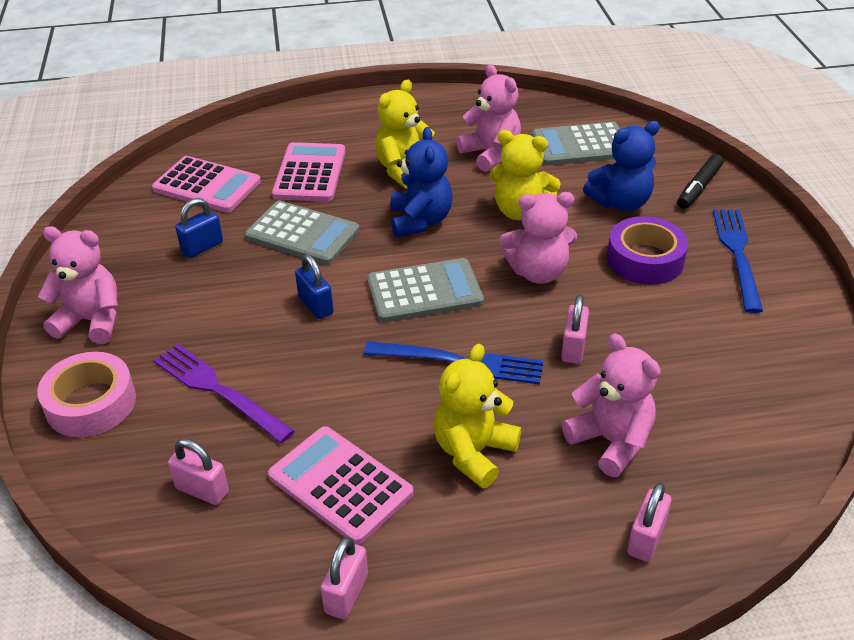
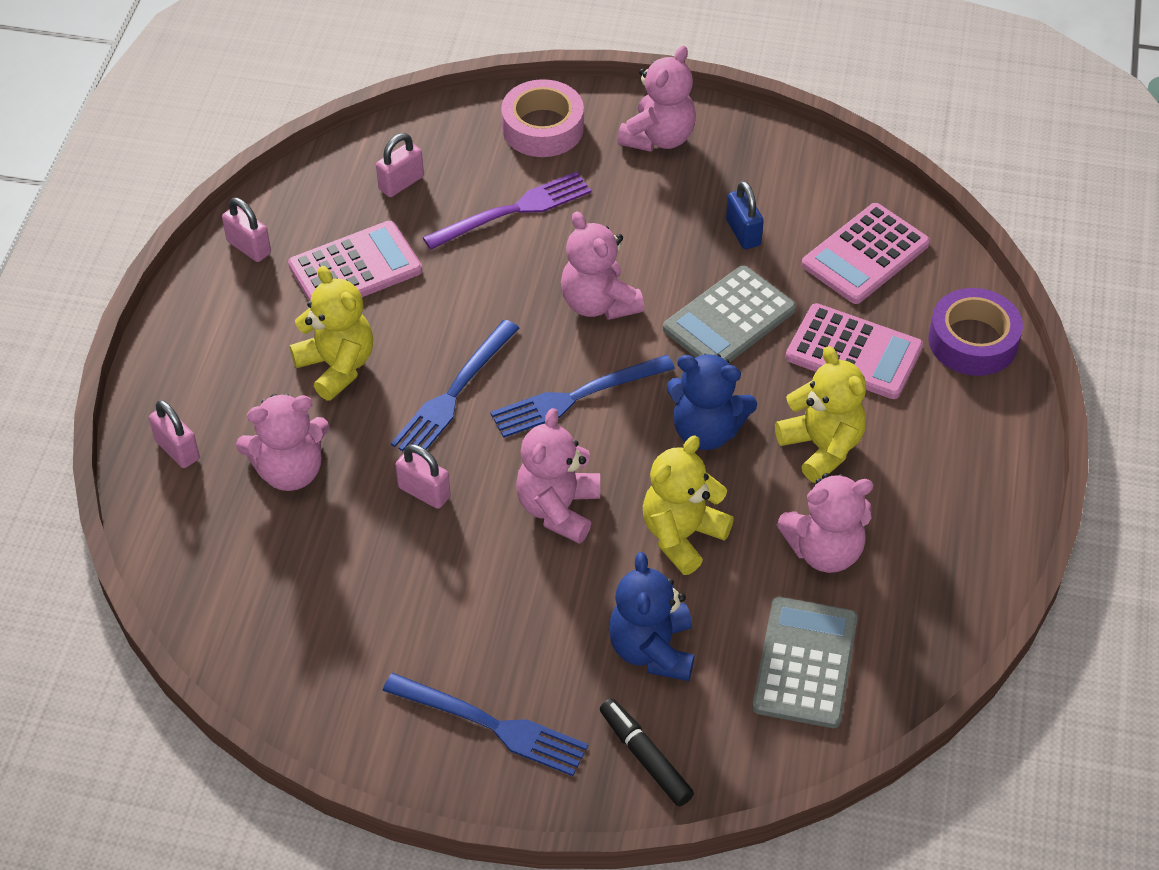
camera: 110 degrees right, 10 degrees up
blue padlock [295,254,333,319] -> pink teddy bear [561,211,644,320]
grey calculator [367,258,484,322] -> blue fork [490,355,675,438]
purple tape [607,216,688,285] -> purple tape moved to [928,288,1023,376]

